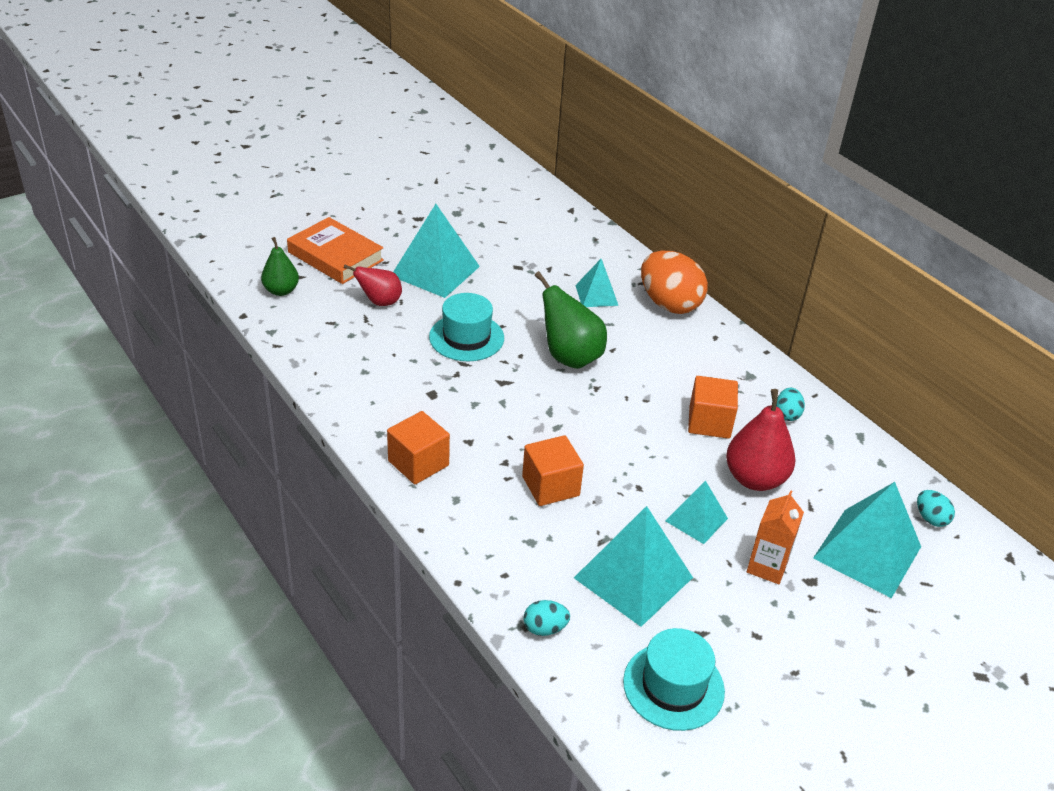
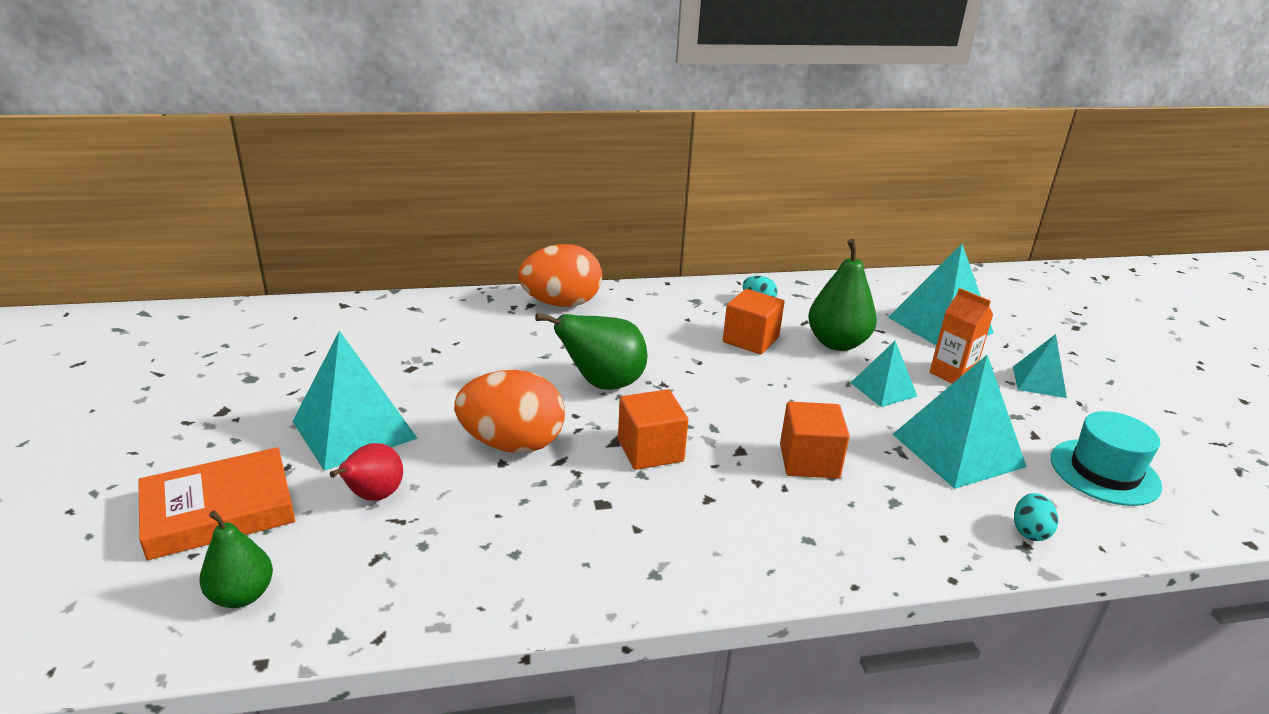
camera: 65 degrees left, 10 degrees down
orange cube [387,411,450,484] -> orange cube moved to [618,389,688,470]
turquoise hat [429,293,504,361] -> orange egg [454,370,565,453]
turquoise pyramid [575,259,619,307] -> turquoise pyramid moved to [1013,334,1067,398]
red pear [726,389,796,491] -> green pear [808,239,877,351]
turquoise egg [917,490,955,527] -> none

